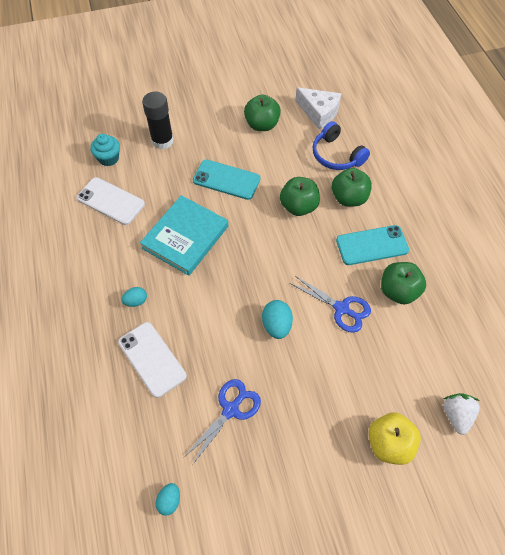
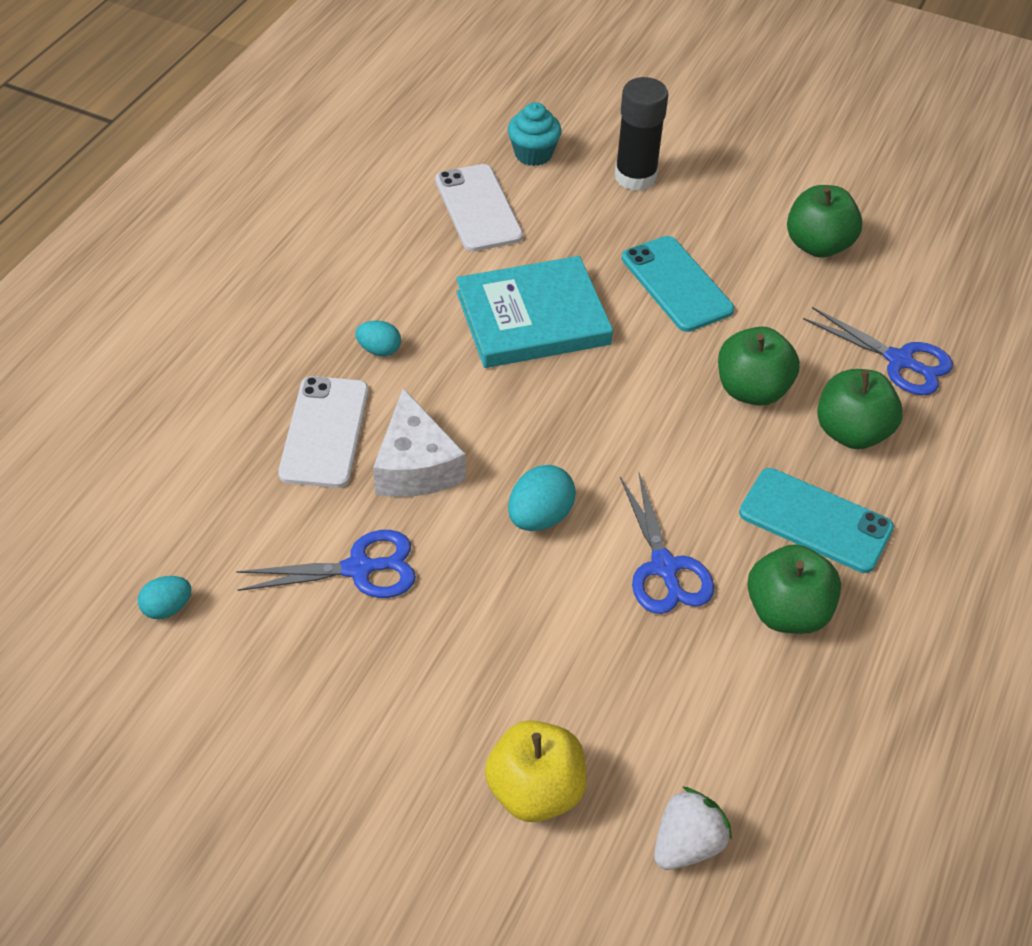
camera: 40 degrees right, 10 degrees down
white cheese [295,87,342,129] -> white cheese moved to [373,388,466,497]
blue headphones [313,121,370,170] -> blue scissors [803,307,953,395]

